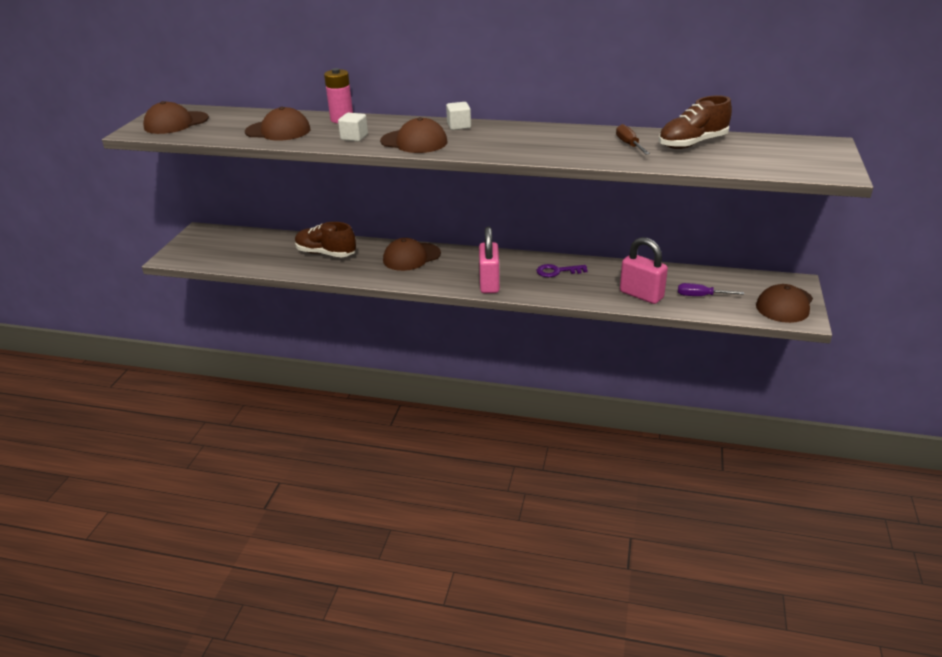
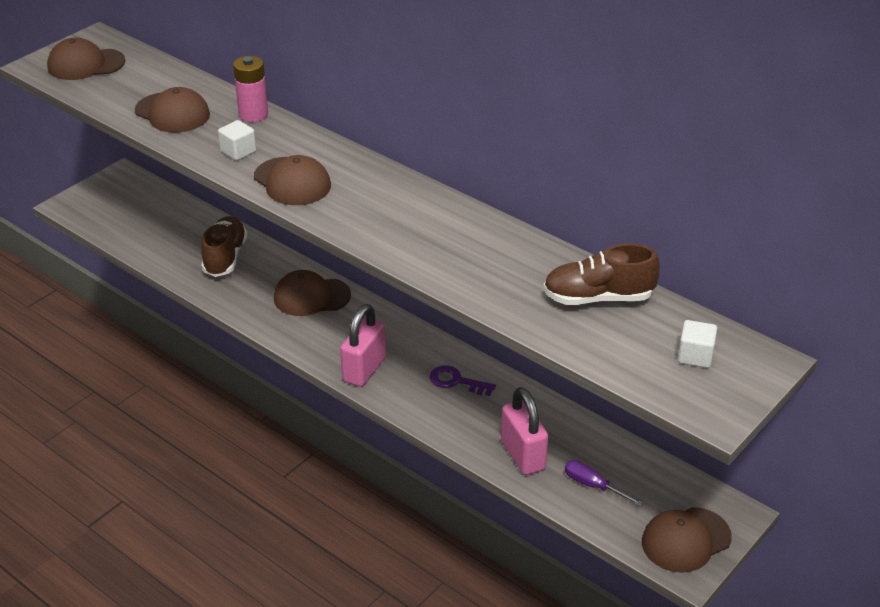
camera: 25 degrees right, 5 degrees up
brown shoe [295,222,356,257] -> brown shoe turned 45 degrees clockwise [201,216,247,277]
white cube [446,102,471,130] -> white cube moved to [678,320,717,368]
brown screwdriver [616,124,650,154] -> none

